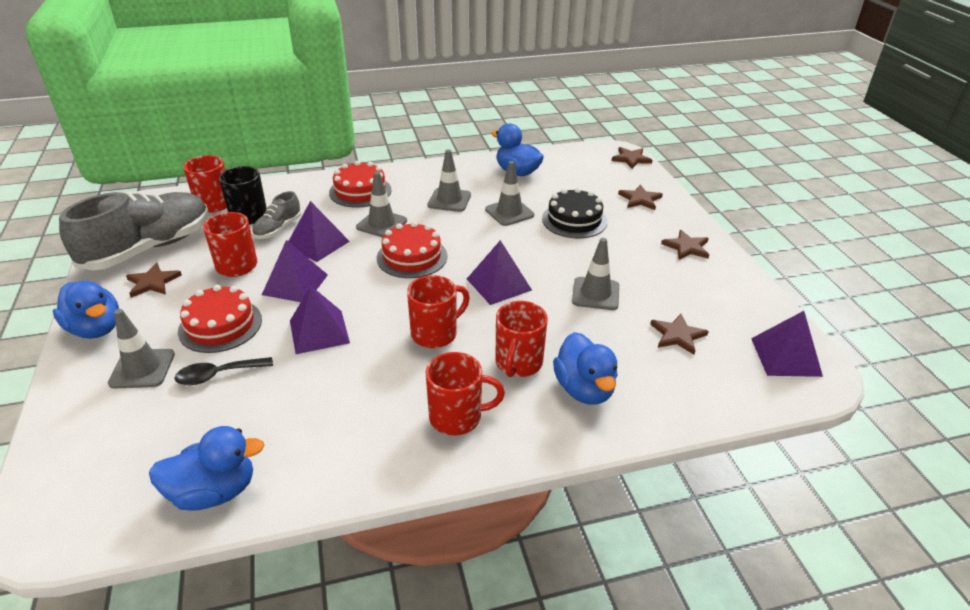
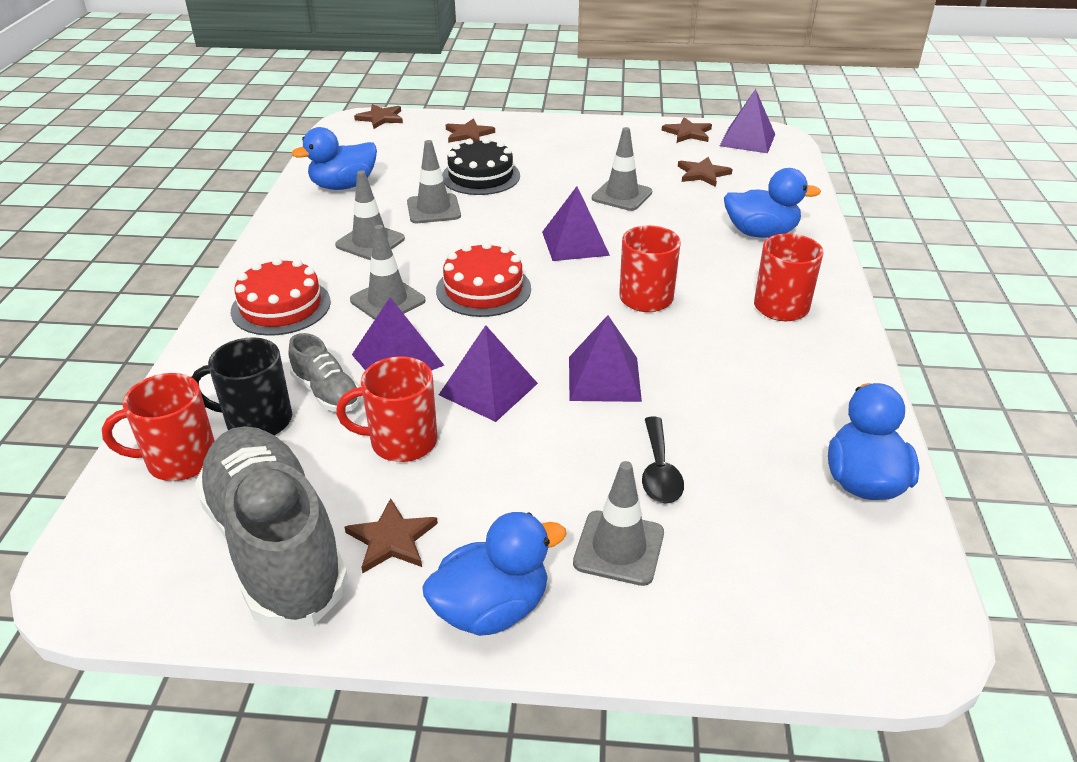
camera: 70 degrees left, 0 degrees up
red cake [178,285,262,353] -> none
red mug [496,301,548,377] -> none
brown star [661,230,709,260] -> brown star moved to [662,117,712,143]

